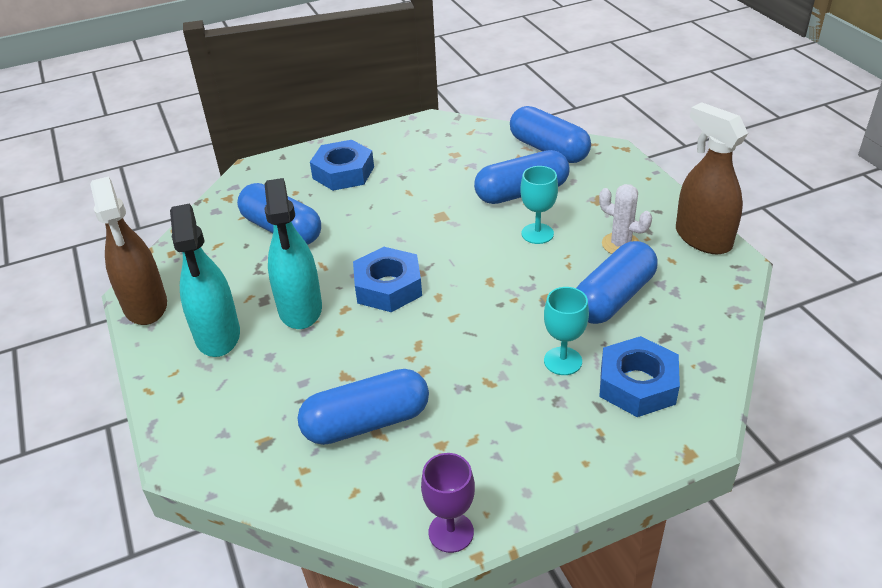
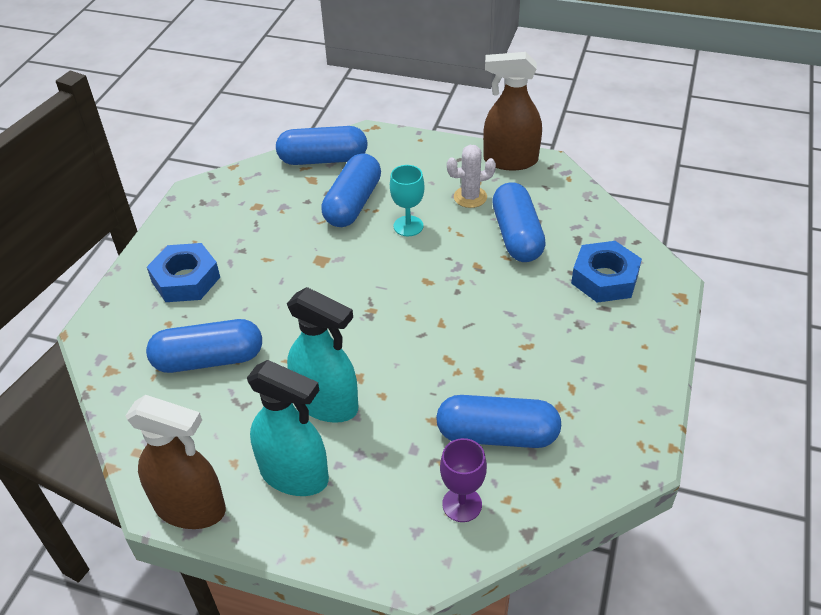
camera: 50 degrees left, 5 degrees up
blue capsule [298,369,429,445] -> blue capsule turned 75 degrees clockwise [436,395,561,448]
blue nut [353,247,422,312] -> none
purple goblet [421,453,475,553] -> purple goblet moved to [440,438,487,522]
turquoise goblet [544,287,589,375] -> none

